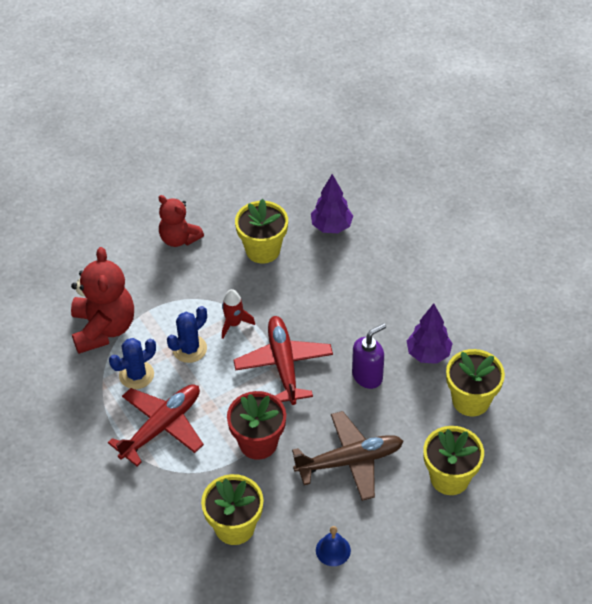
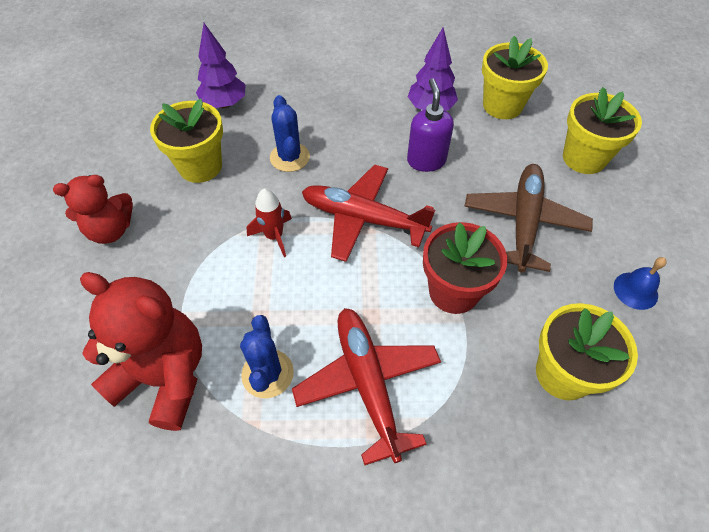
camera: 60 degrees left, 5 degrees up
blue cactus [167,306,207,363] -> blue cactus moved to [270,95,310,172]

